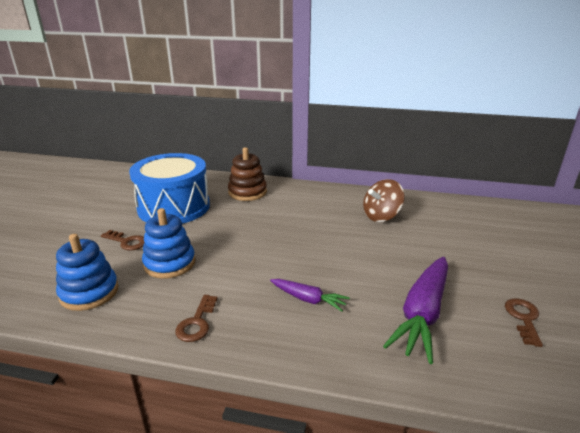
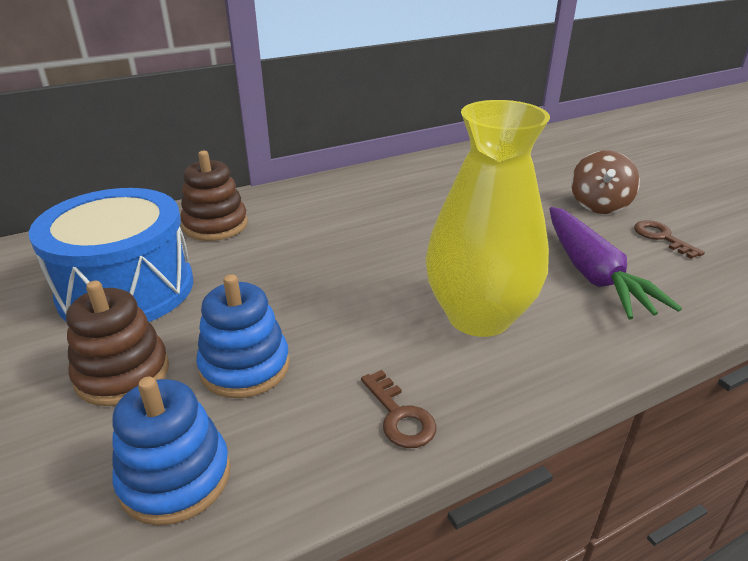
camera: 40 degrees left, 5 degrees up
brown key [101,230,144,250] -> brown stacking toy [66,281,169,406]
purple carrot [270,279,350,312] -> yellow vase [425,100,550,337]
brown spinning top [363,179,405,222] -> brown spinning top moved to [571,150,640,214]

